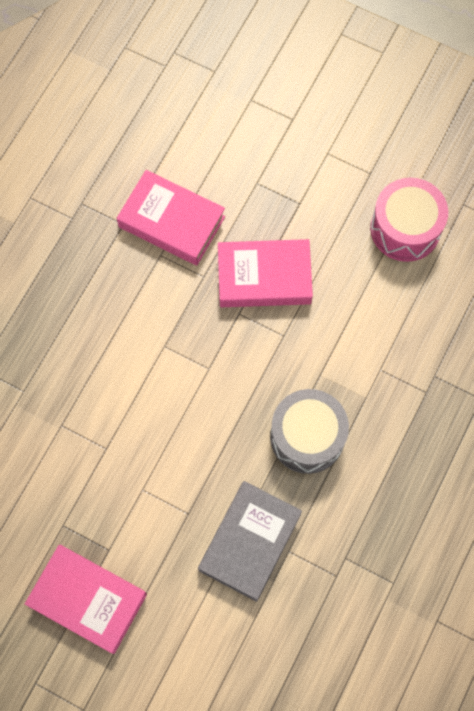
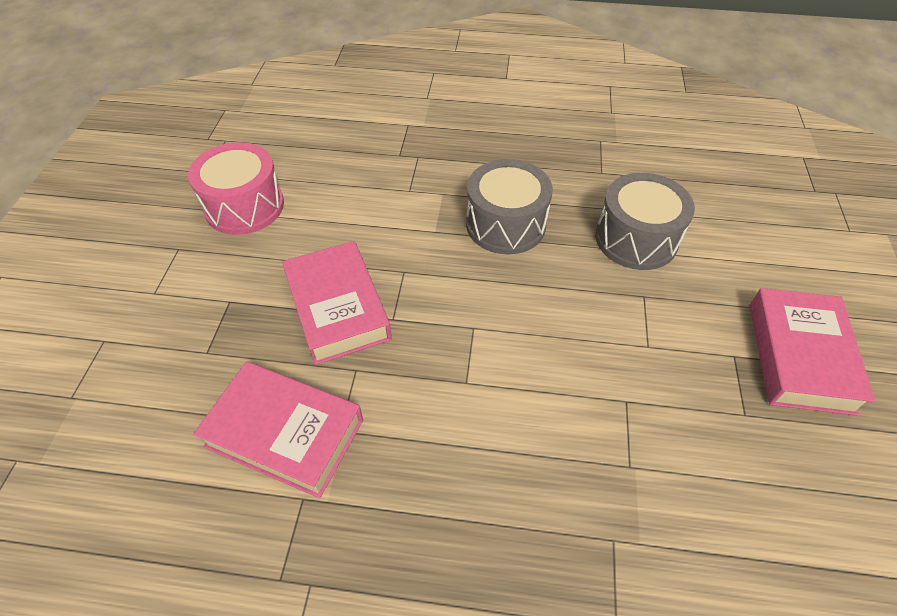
camera: 110 degrees left, 20 degrees down
pink book [117,170,225,265] -> pink book turned 75 degrees counterclockwise [193,361,363,498]
grey book [198,481,302,602] -> grey drum [595,173,695,270]

